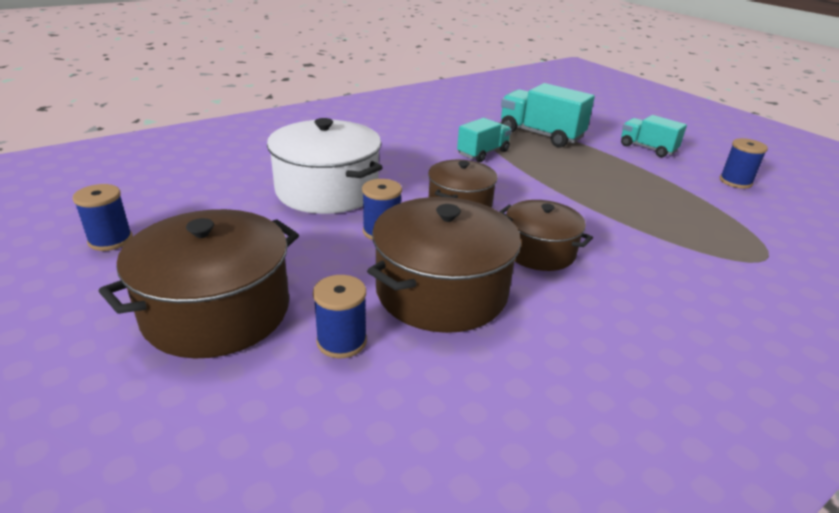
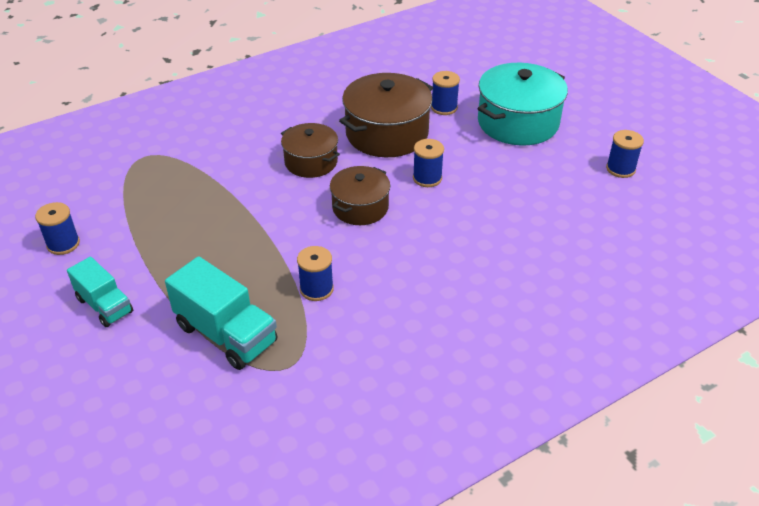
camera: 175 degrees left, 10 degrees up
brown pot [99,209,299,359] -> turquoise pot [478,63,568,146]
white pot [267,118,383,214] -> none
turquoise truck [457,118,512,162] -> blue spool [297,246,334,301]

